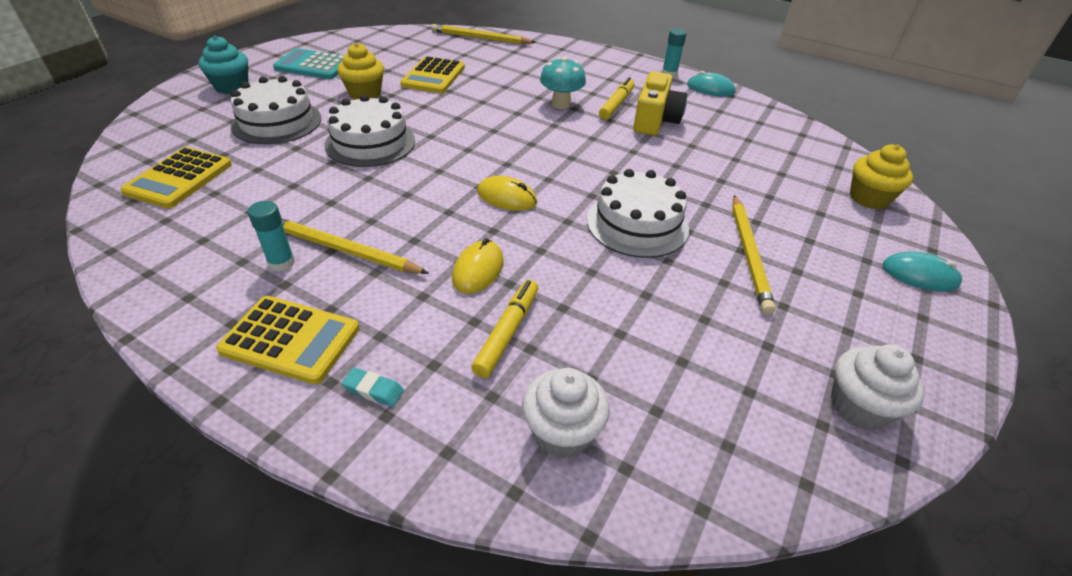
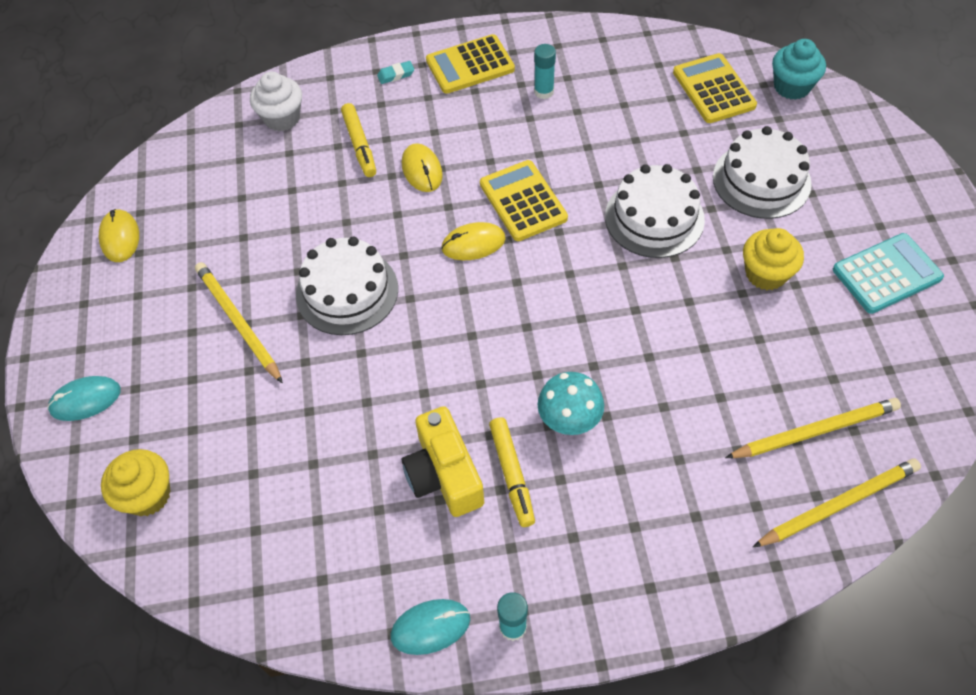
camera: 145 degrees right, 15 degrees up
turquoise cupcake [199,36,248,94] -> turquoise cupcake moved to [772,39,826,100]
yellow pencil [282,219,429,274] -> yellow pencil moved to [725,398,901,458]
yellow calculator [400,56,465,93] -> yellow calculator moved to [480,160,568,241]
white cupcake [831,344,925,430] -> yellow mouse [99,209,139,262]

